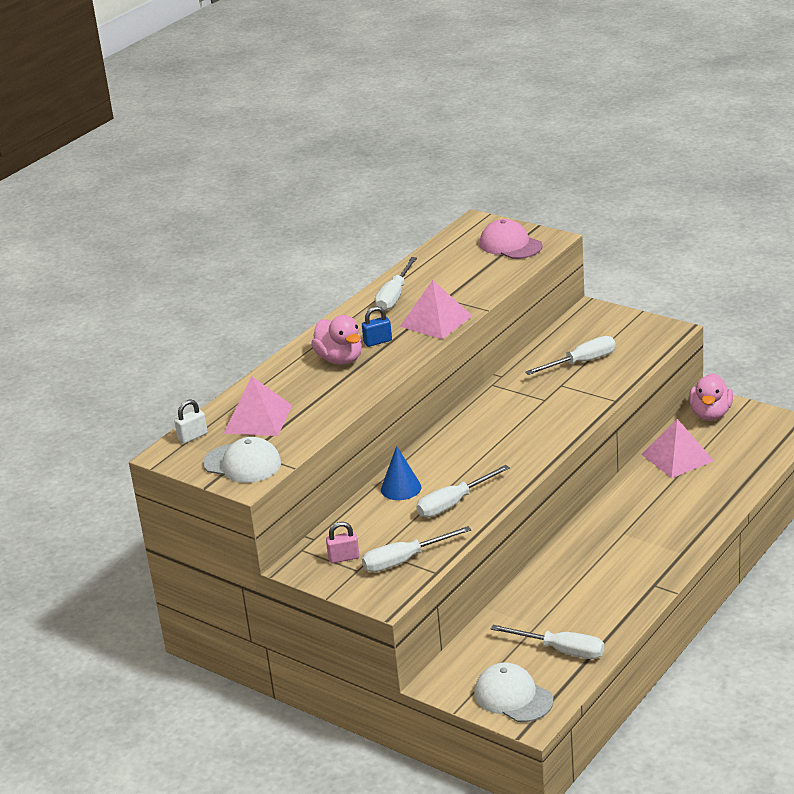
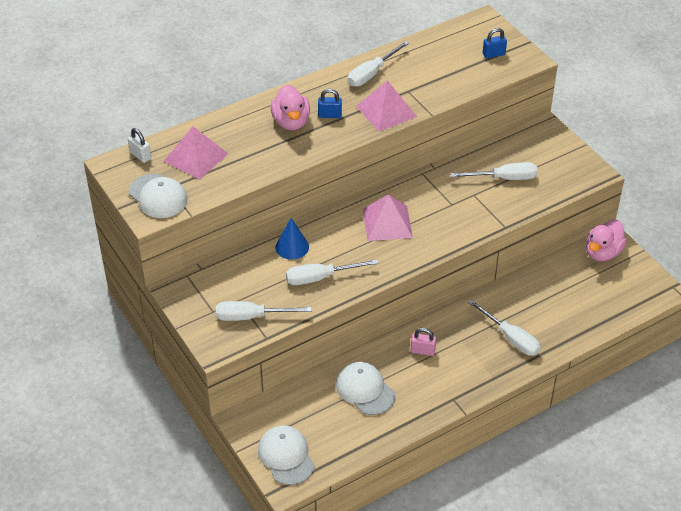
camera: 20 degrees right, 15 degrees up
white padlock [174,399,207,444] -> white padlock turned 60 degrees clockwise [128,128,151,163]
pink padlock [326,522,360,563] -> pink padlock moved to [411,328,436,356]
pink cap [479,219,542,259] -> blue padlock [483,28,507,58]
white screwdriver [491,625,604,659] -> white screwdriver moved to [468,299,541,356]
pink pyramid [641,419,714,478] -> pink pyramid moved to [363,194,413,241]
none -> white cap [336,362,395,415]

